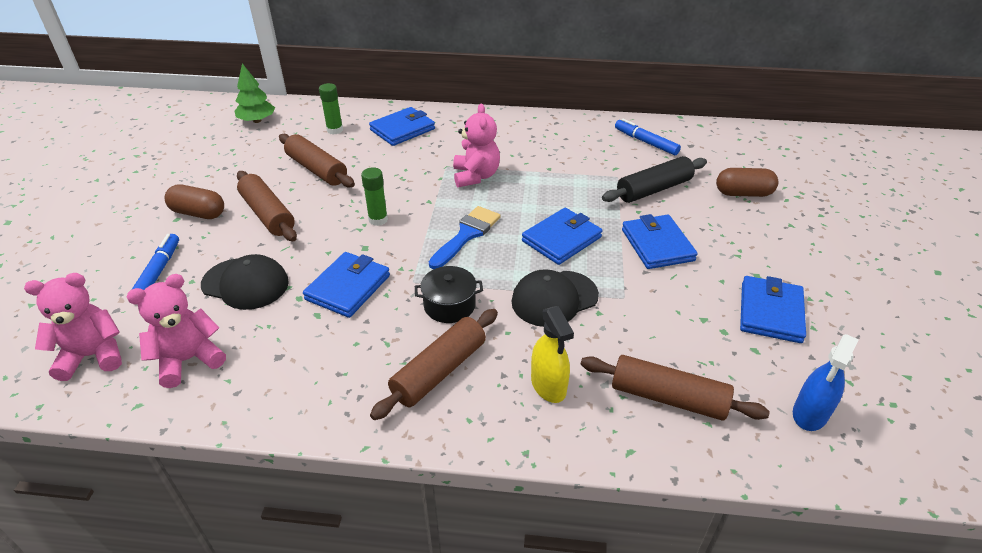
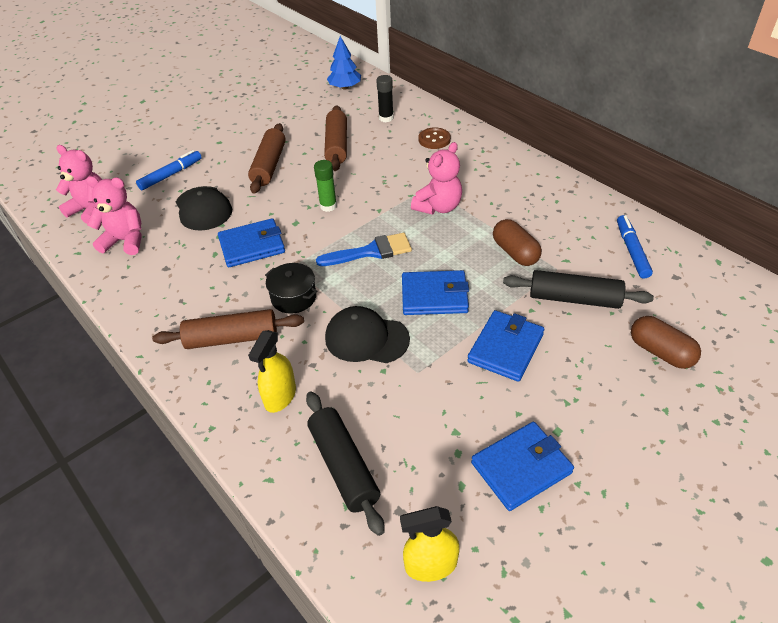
camera: 45 degrees right, 5 degrees up
brown capsule [165,184,224,219] -> brown capsule moved to [493,219,542,266]
green tree [235,63,275,123] -> blue tree [327,36,361,89]
green glue stick [319,83,343,135] -> black glue stick [376,75,394,122]
blue wallet [369,107,435,146] -> brown button [418,127,451,149]
brown rolling pin [581,355,770,421] -> black rolling pin [306,391,384,536]
blue spray bottle [793,334,859,431] -> yellow spray bottle [400,506,460,582]

